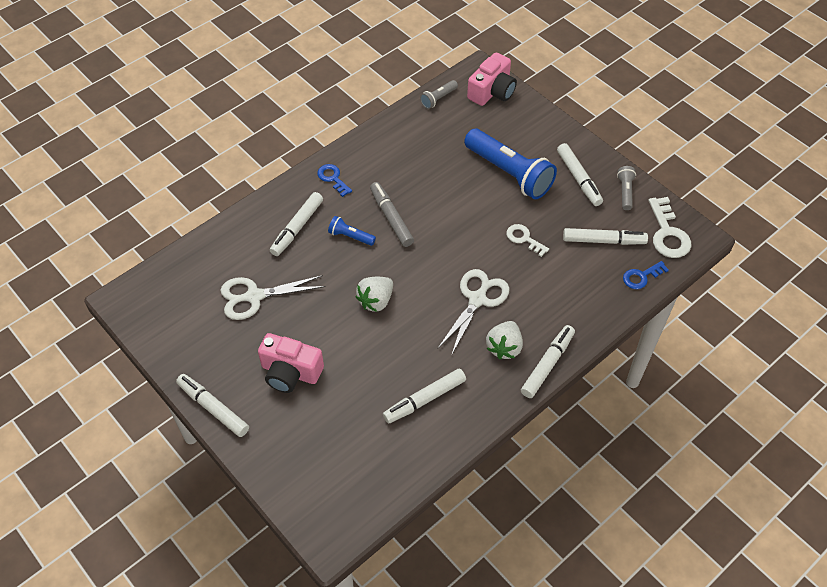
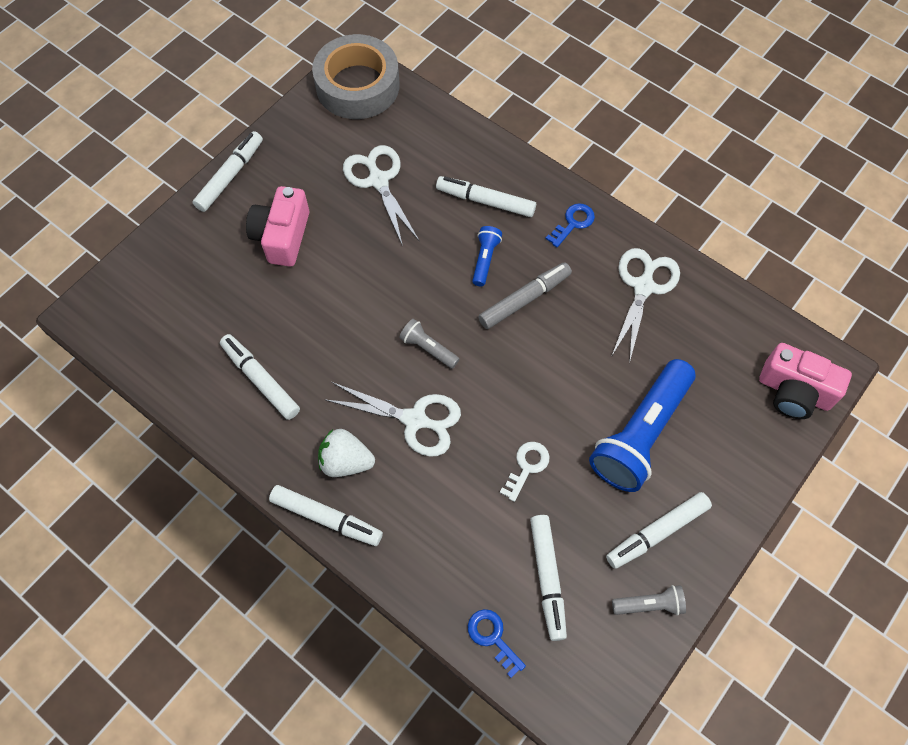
camera: 80 degrees right, 10 degrees up
white strawberry [355,277,393,312] -> none
grey flashlight [420,80,458,109] -> grey flashlight moved to [399,319,459,369]
white key [649,197,691,258] -> none
none -> grey tape [312,34,400,119]
none -> white scissors [611,248,680,364]

